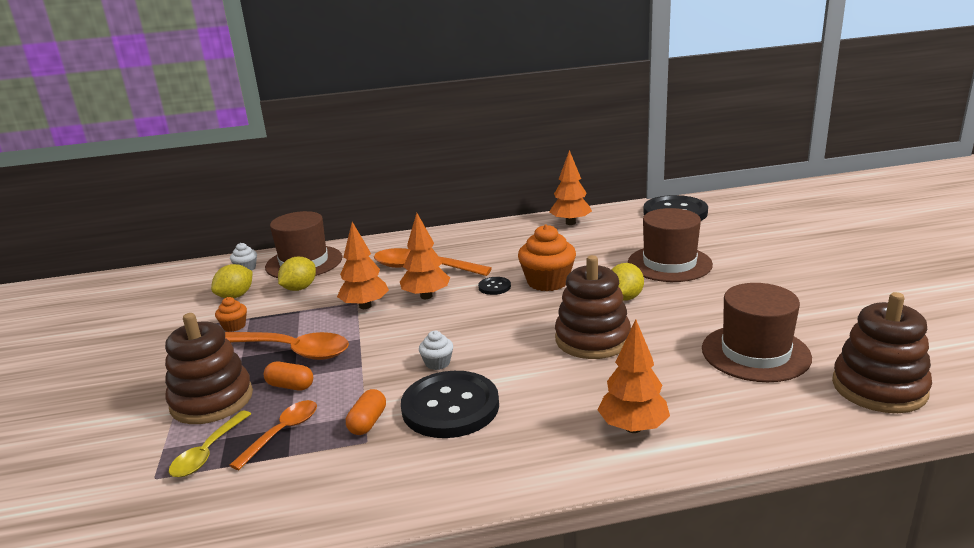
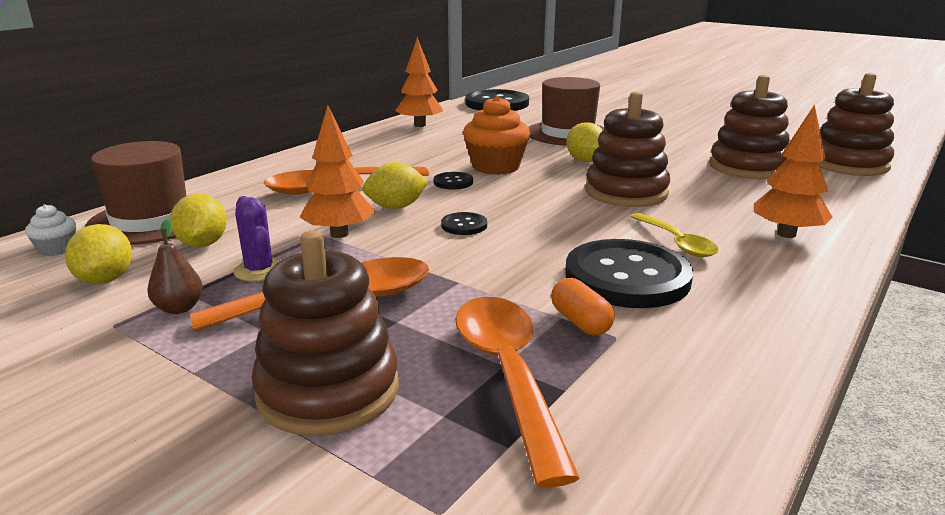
camera: 45 degrees left, 0 degrees up
yellow spoon [169,411,251,477] -> yellow spoon moved to [631,213,719,257]
orange cupcake [215,297,247,332] -> brown pear [147,219,203,314]
orange spoon [229,400,317,470] -> orange spoon [455,297,580,488], size x1.65
orange capsule [263,362,313,391] -> none
orange tree [400,213,450,299] -> yellow lemon [363,162,429,209]
white cupcake [419,331,453,370] -> none
brown hat [702,283,812,382] -> brown stacking toy [709,75,790,179]
none -> purple cactus [234,196,279,282]
none -> black button [441,212,487,235]

